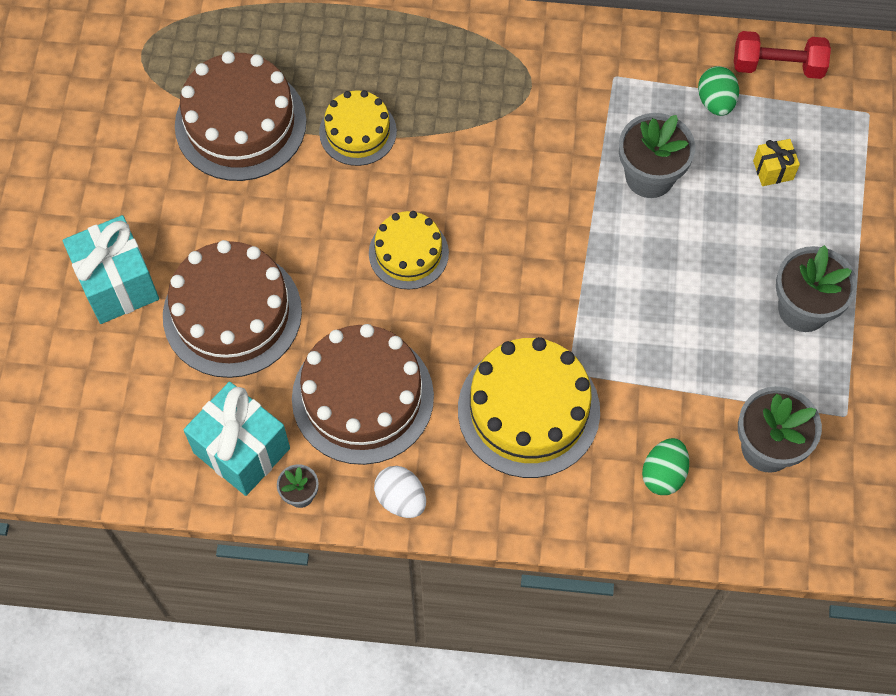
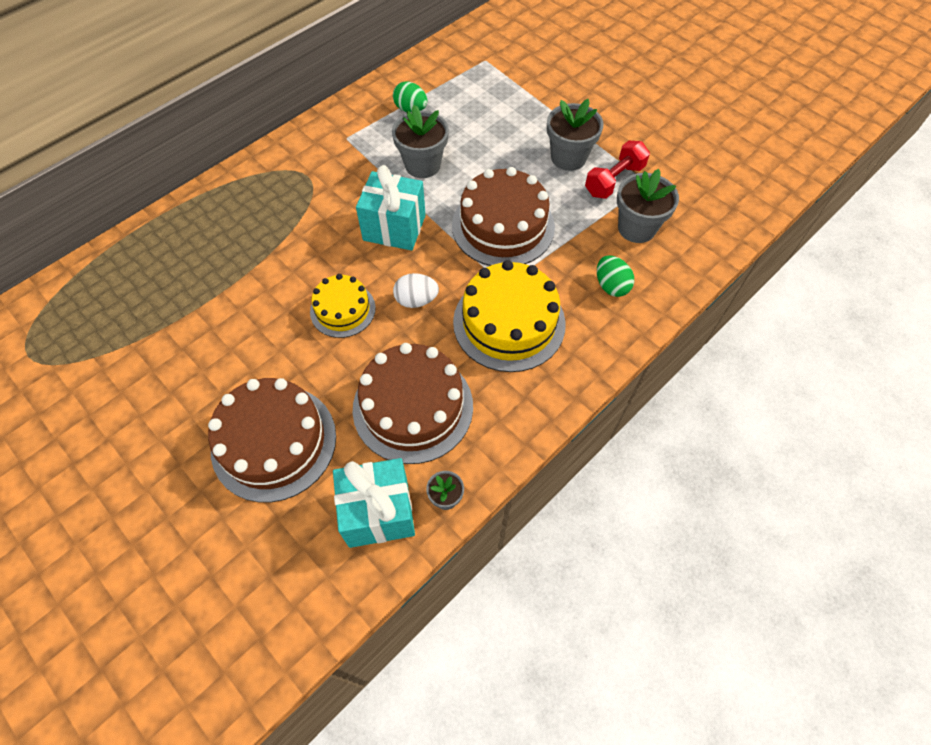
camera: 50 degrees left, 5 degrees down
turquoise gift [63,215,159,324] -> turquoise gift moved to [356,165,426,251]
brown cake [175,51,307,181] -> brown cake moved to [452,167,555,266]
yellow cake [319,90,397,166] -> none
white egg [374,466,426,518] -> white egg moved to [393,273,439,308]
red dumbbell [734,31,831,79] -> red dumbbell moved to [585,141,650,199]
yellow gift [753,139,800,186] -> none

